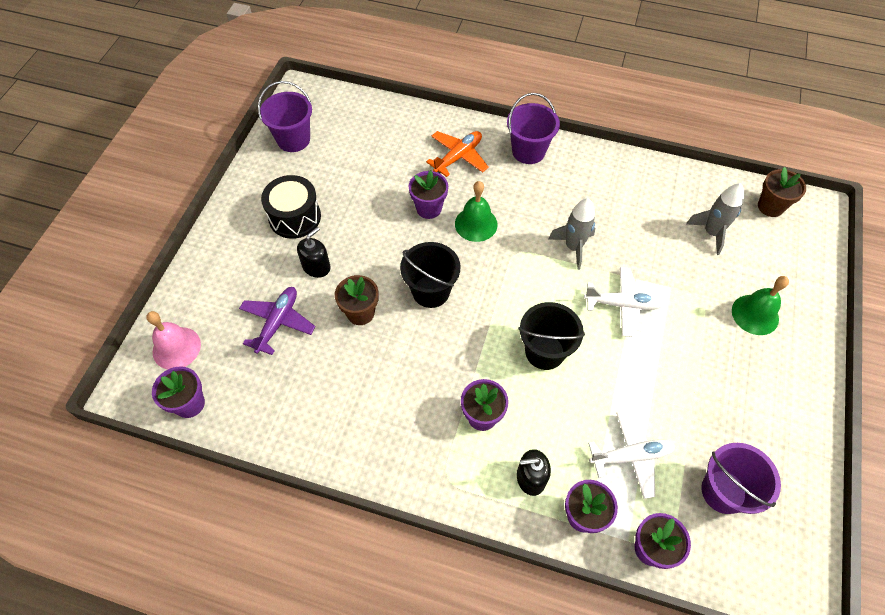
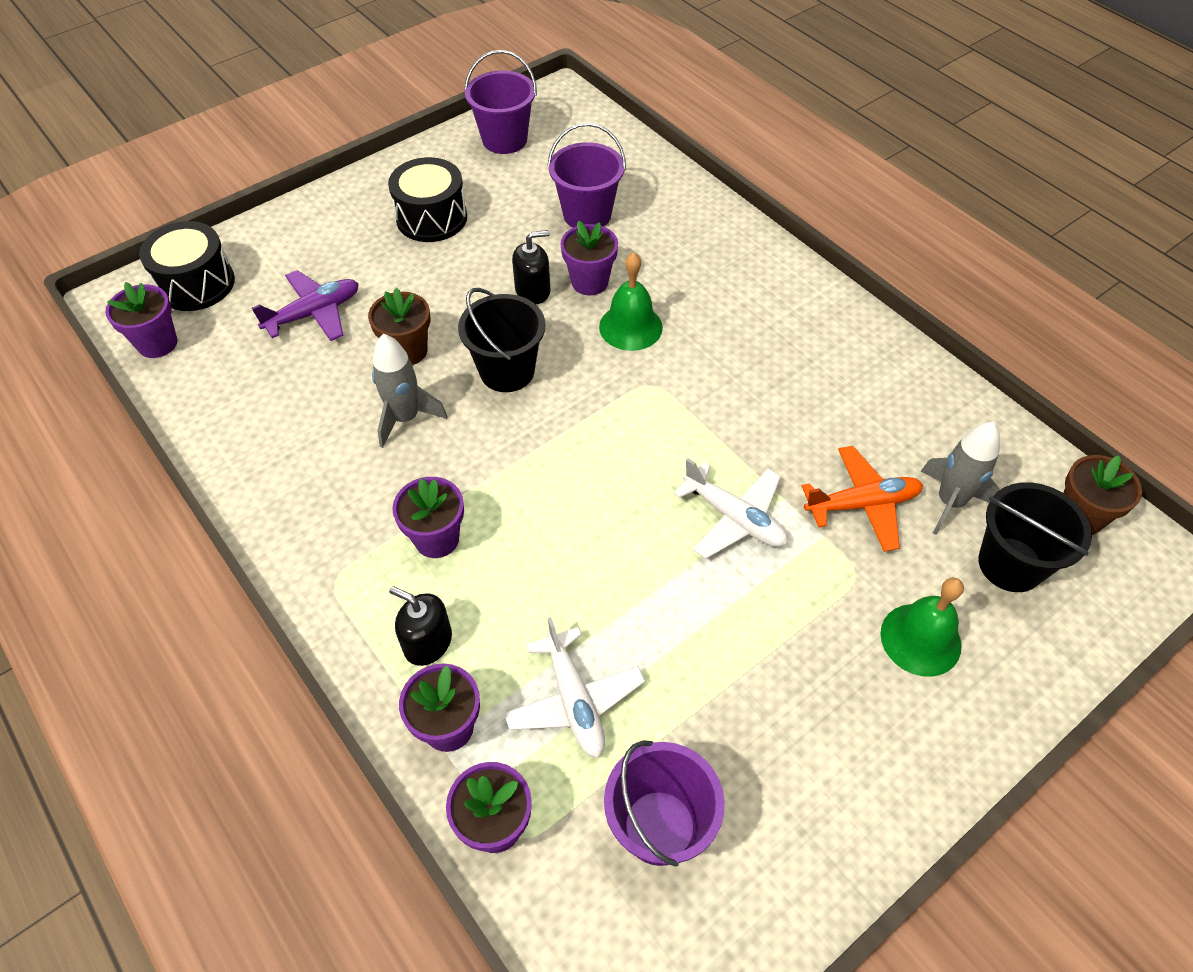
camera: 35 degrees right, 5 degrees down
pink bell [147,311,201,369] -> black drum [139,221,235,311]
black soap dispenser [297,227,331,278] -> black soap dispenser moved to [512,230,551,304]
orange plane [426,131,489,177] -> orange plane moved to [802,446,923,552]
purple bucket [507,93,560,164] -> purple bucket moved to [547,123,626,228]
black bucket [518,302,585,370] -> black bucket moved to [978,482,1092,592]
grey rocket [548,198,595,270] -> grey rocket moved to [372,334,447,448]
white plane [588,410,675,499] -> white plane turned 45 degrees clockwise [504,617,645,758]

